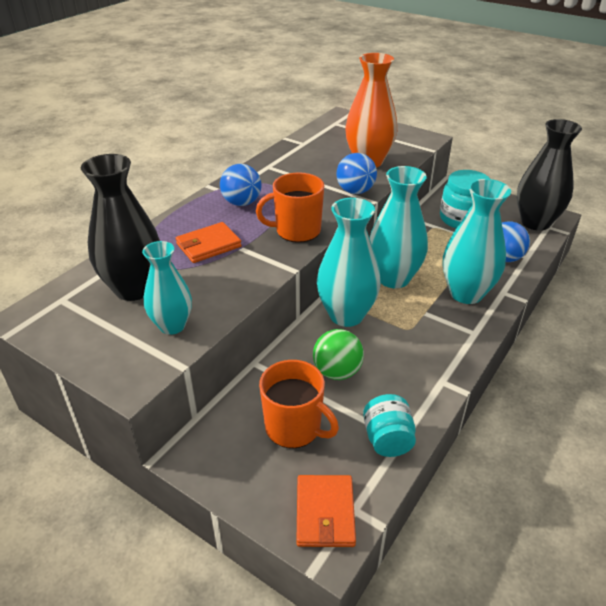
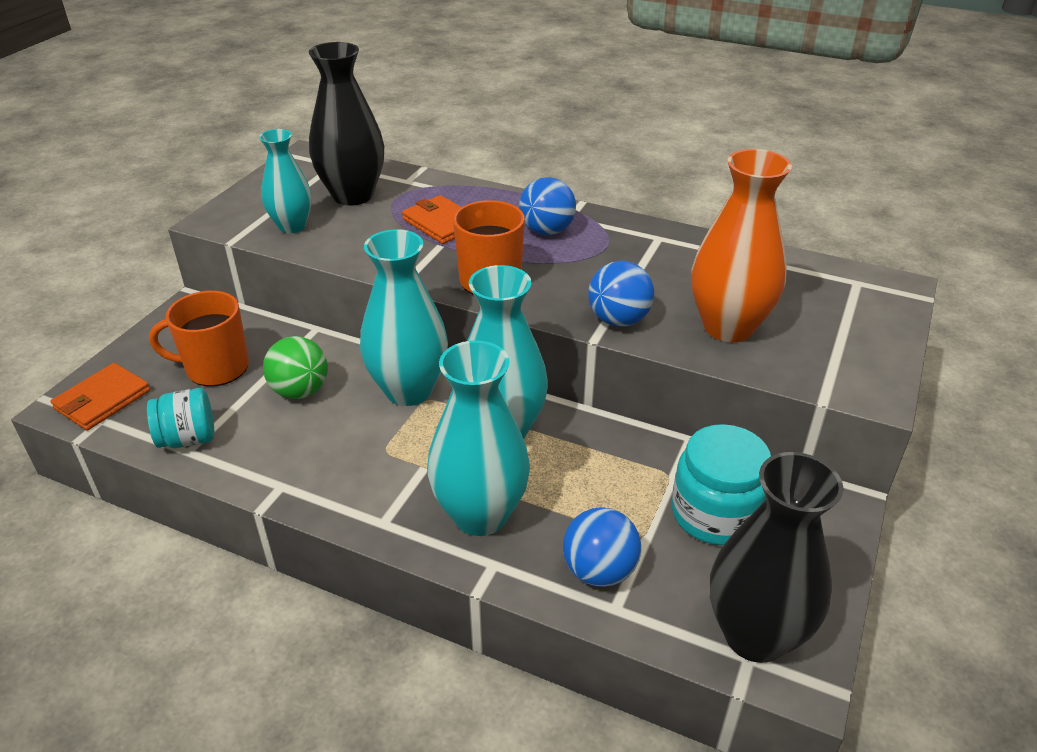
camera: 80 degrees right, 0 degrees up
orange mug [259,360,339,448] -> orange mug turned 60 degrees clockwise [149,291,249,387]
orange wallet [297,475,356,547] -> orange wallet turned 45 degrees counterclockwise [51,363,150,430]

